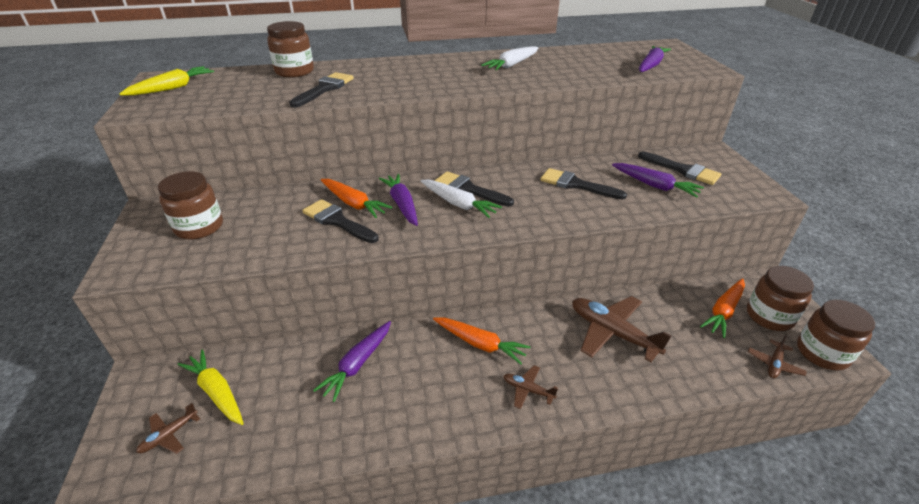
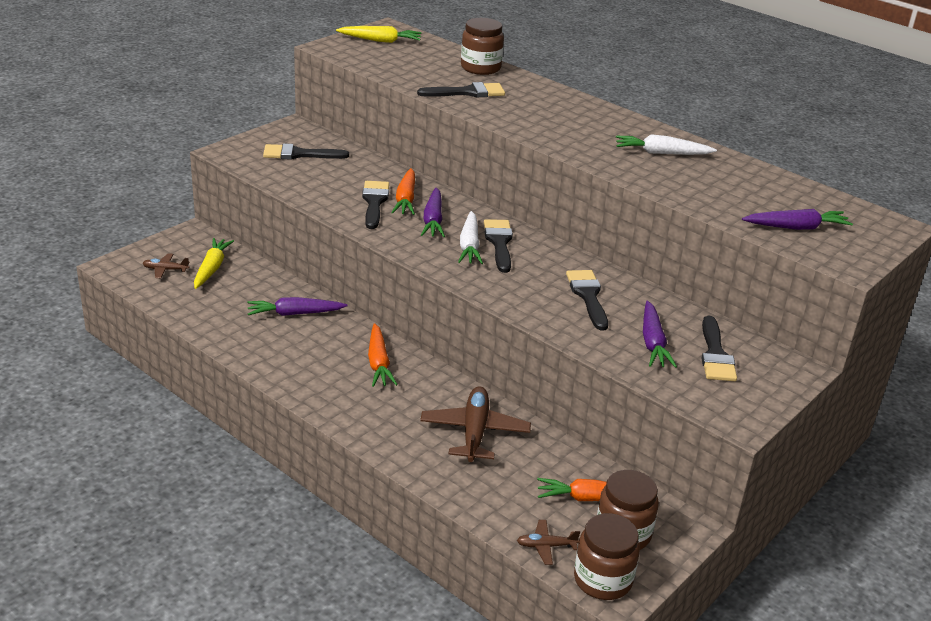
camera: 50 degrees right, 5 degrees down
brown jar [158,171,223,239] -> black brush [263,144,349,160]
purple carrot [379,174,418,226] -> purple carrot turned 150 degrees clockwise [421,188,445,237]
brown plane [504,365,558,409] -> none

